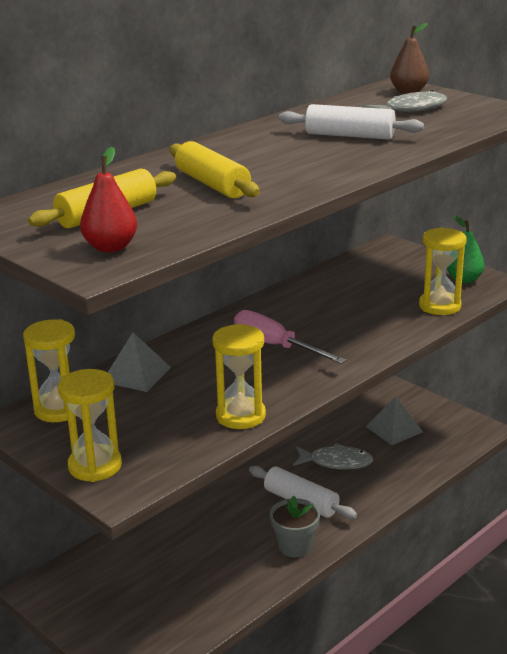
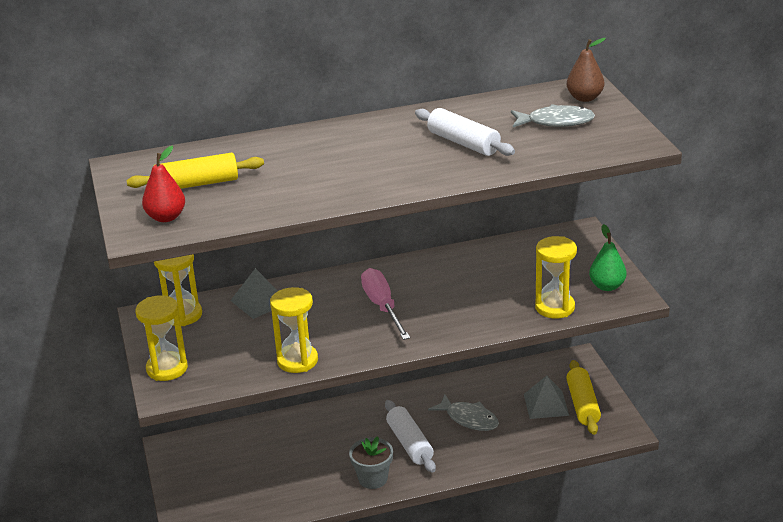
camera: 30 degrees right, 5 degrees up
yellow rolling pin [169,141,260,198] -> yellow rolling pin moved to [566,360,601,435]

